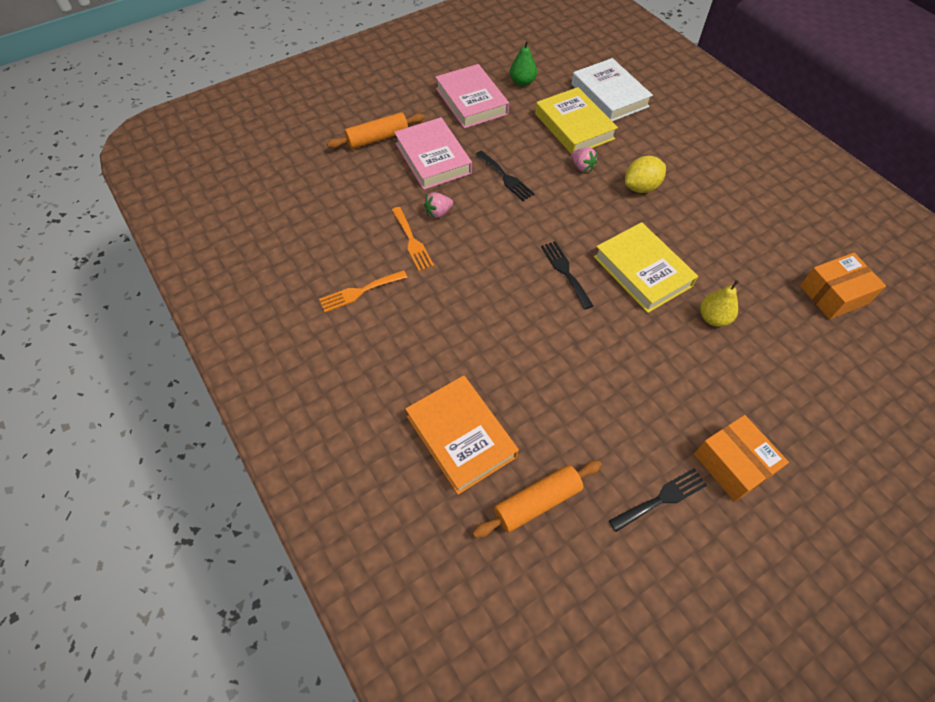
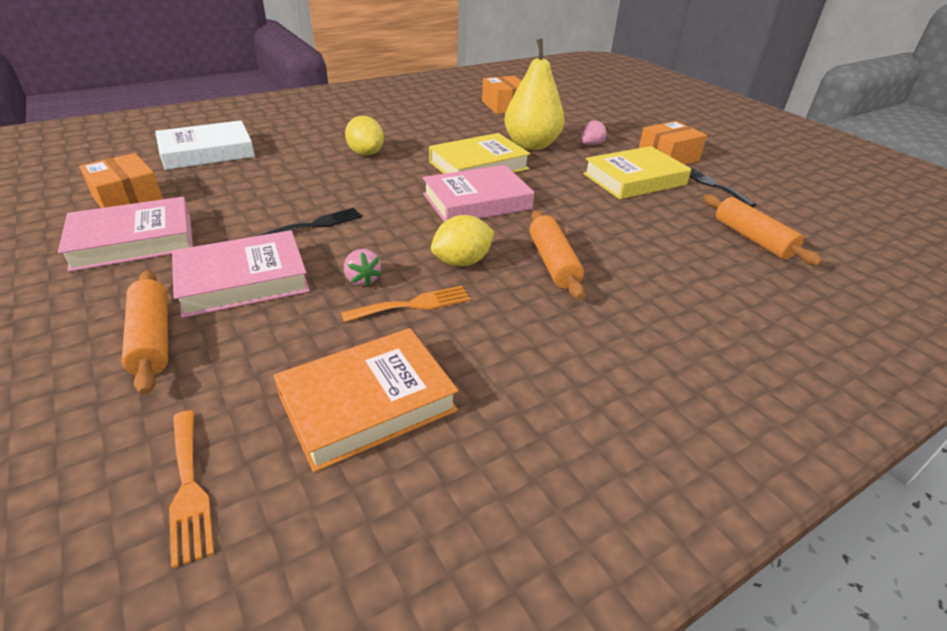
camera: 90 degrees left, 20 degrees down
orange fork [319,270,408,312] -> orange fork moved to [169,410,214,569]
orange book [405,375,519,495] -> orange book moved to [274,328,458,472]
green pear [510,40,537,86] -> orange box [80,153,163,208]
yellow book [535,87,618,154] -> yellow book moved to [583,146,691,199]
black fork [541,241,594,309] -> pink book [423,165,534,222]
pink strawberry [571,148,597,172] -> pink strawberry moved to [581,120,607,145]
yellow pear [700,280,739,327] -> yellow pear [504,39,565,150], size x1.89
none -> yellow lemon [431,215,495,267]
none -> orange rolling pin [530,210,585,300]

